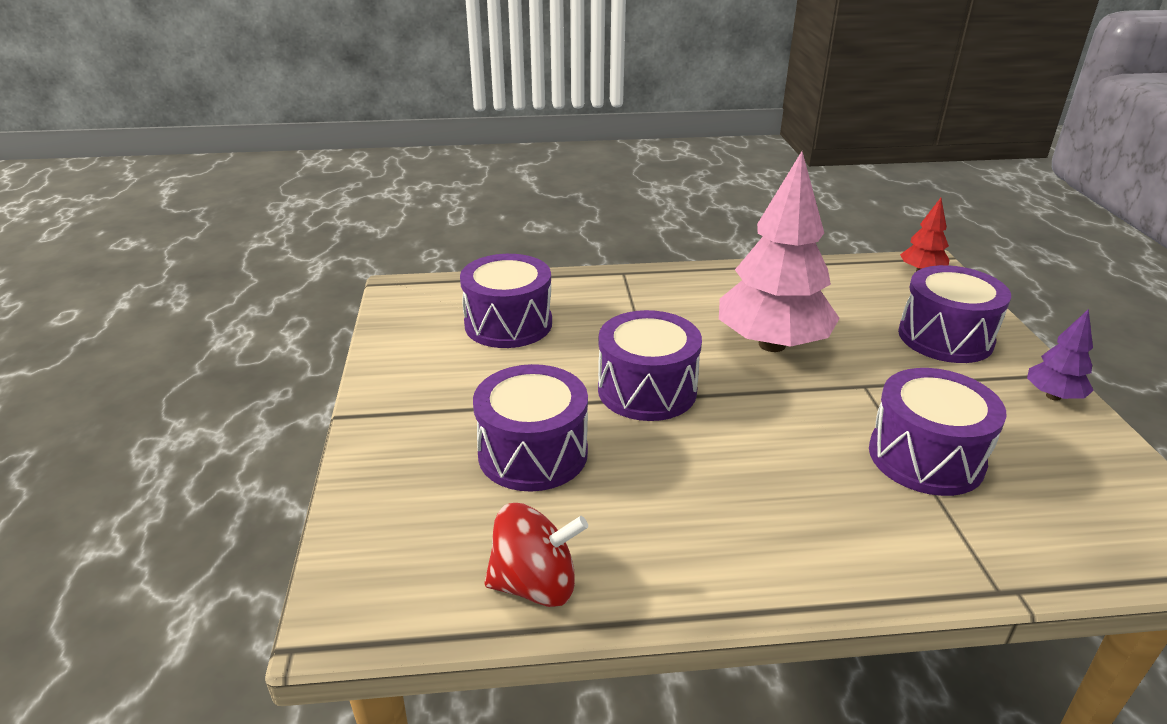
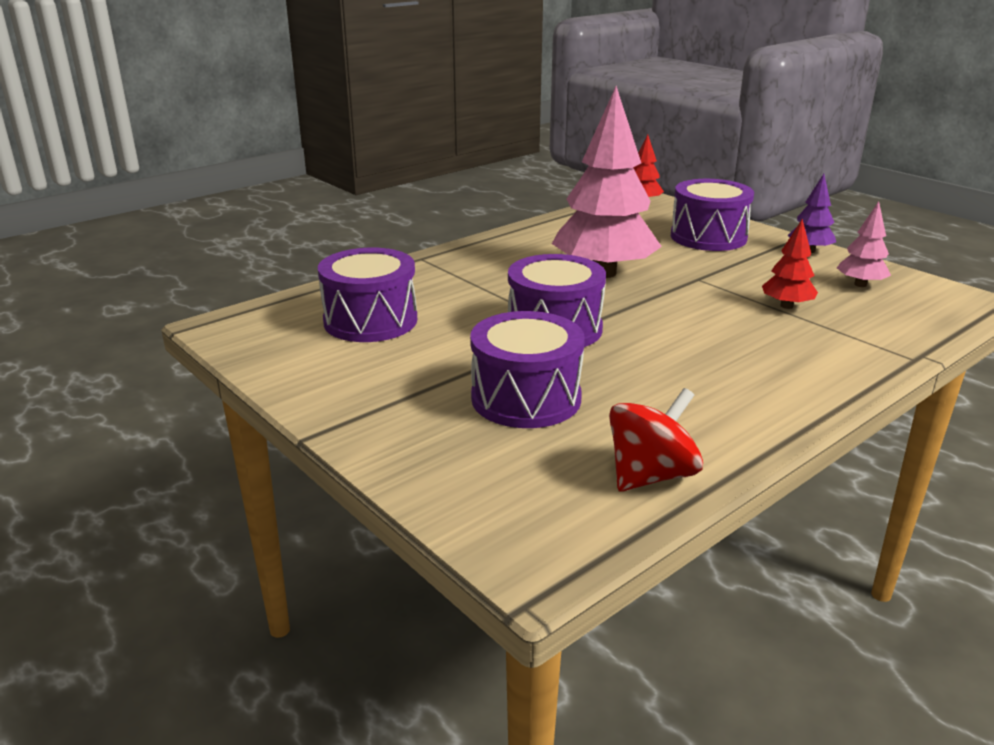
camera: 35 degrees left, 5 degrees down
purple drum [869,368,1007,496] -> red tree [762,219,818,309]
none -> pink tree [837,201,891,287]

